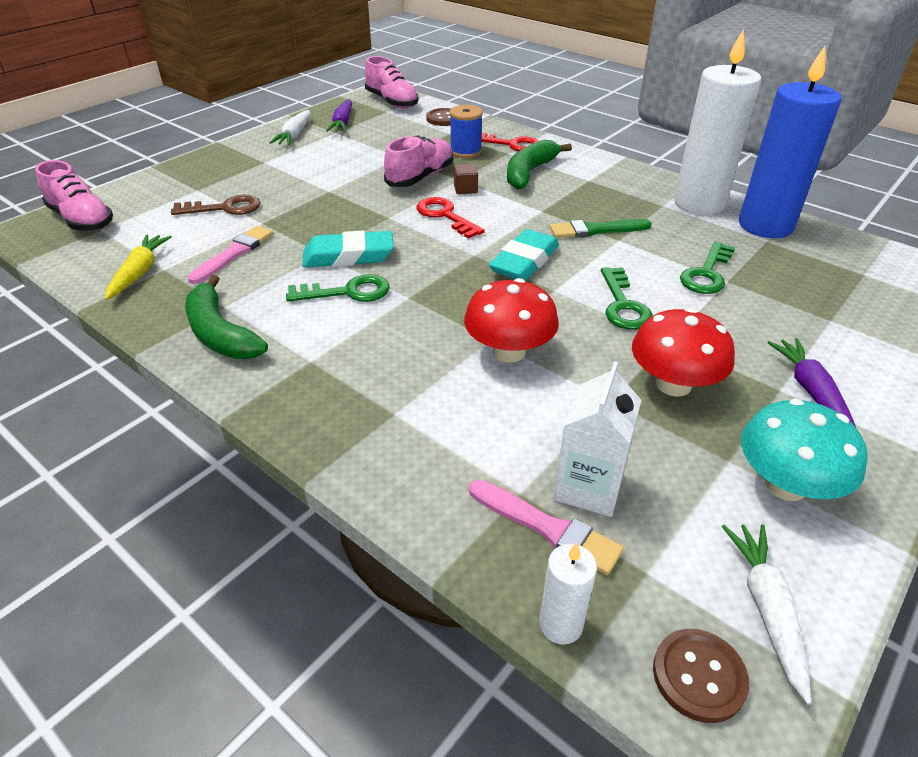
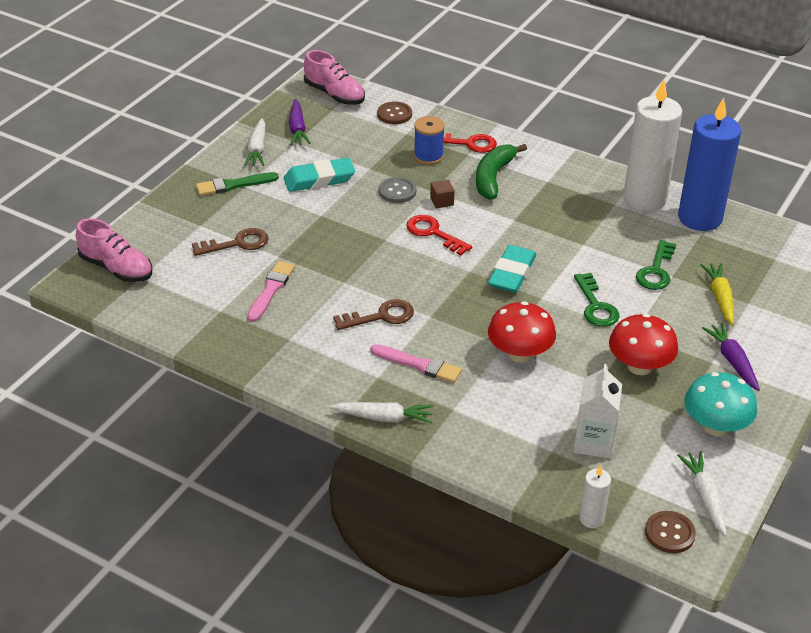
camera: 10 degrees left, 0 degrees up
yellow carrot [105,234,172,300] -> yellow carrot moved to [700,263,734,326]
green banana [185,275,268,359] -> none
green key [286,274,390,302] -> brown key [333,299,414,330]
turquoise eraser [302,230,394,267] -> turquoise eraser moved to [284,158,355,192]
pink shoe [384,135,454,187] -> grey button [379,177,416,203]
pink brush [469,480,624,575] -> pink brush moved to [370,344,462,383]
green brush [550,219,652,238] -> green brush moved to [196,172,279,196]
none -> white carrot [330,402,434,423]

